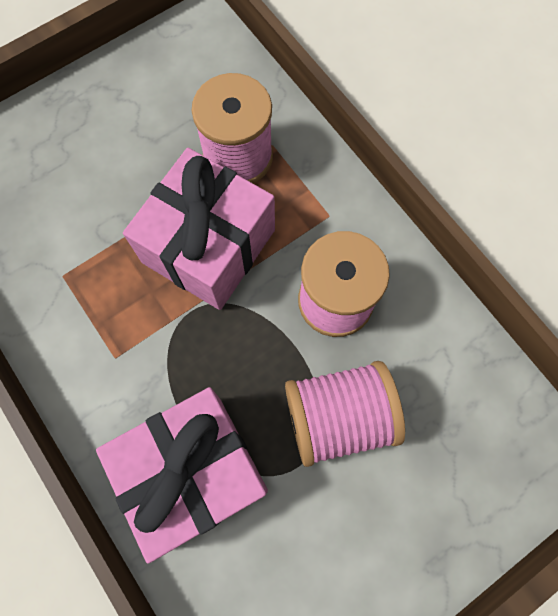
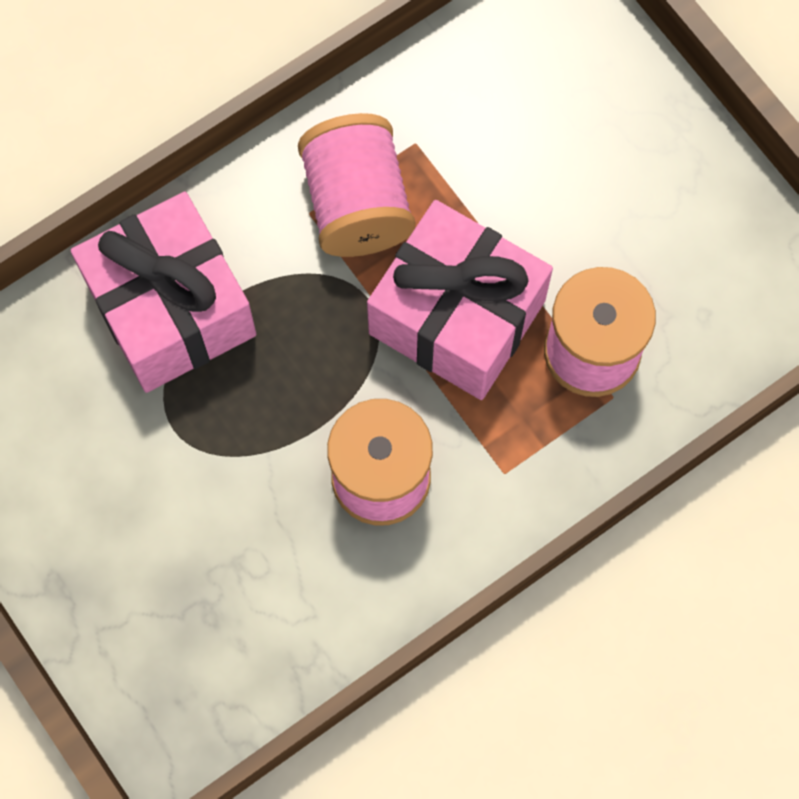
camera: 90 degrees right, 0 degrees up
pink spool [285,361,405,467] -> pink spool moved to [298,113,415,257]

